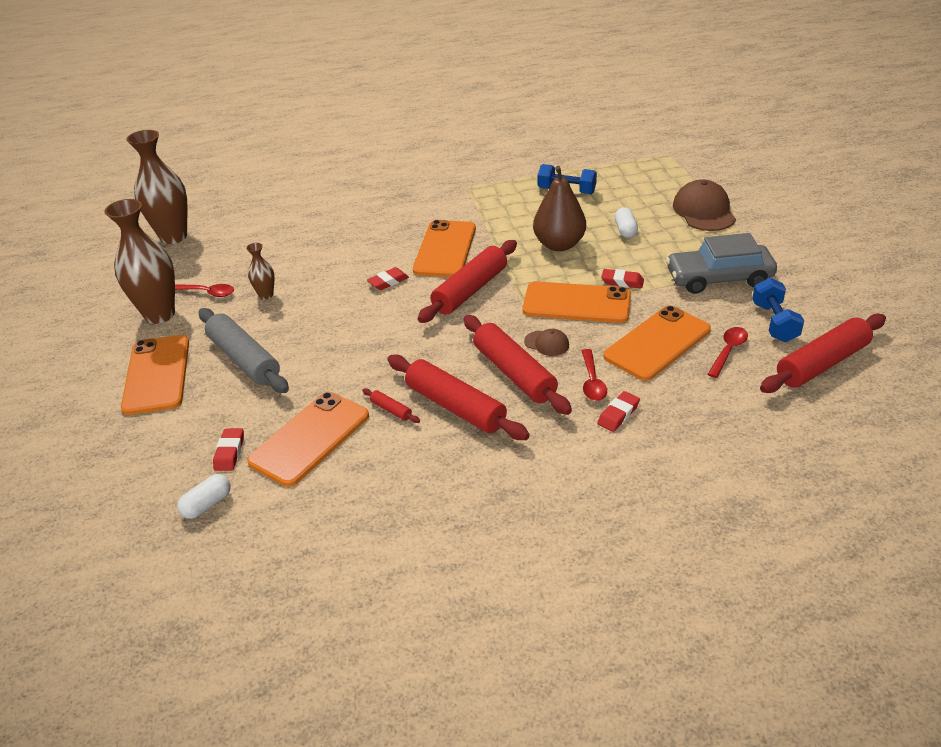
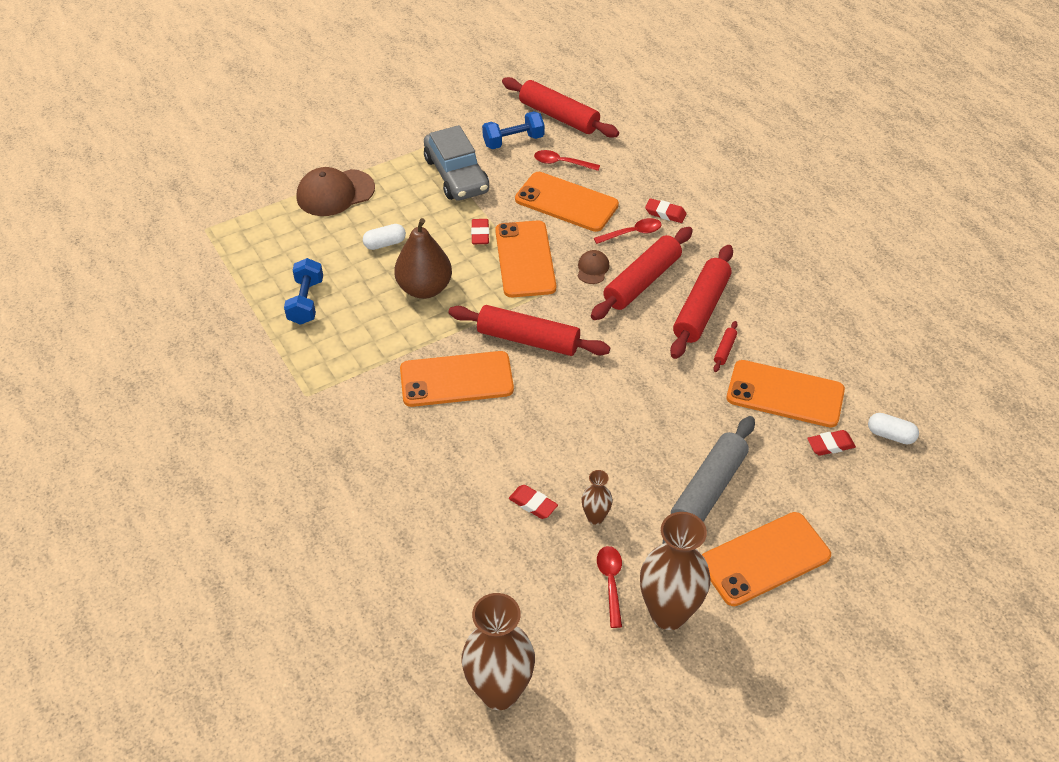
camera: 110 degrees left, 10 degrees up
red eraser [367,267,409,290] -> red eraser moved to [509,485,558,519]

